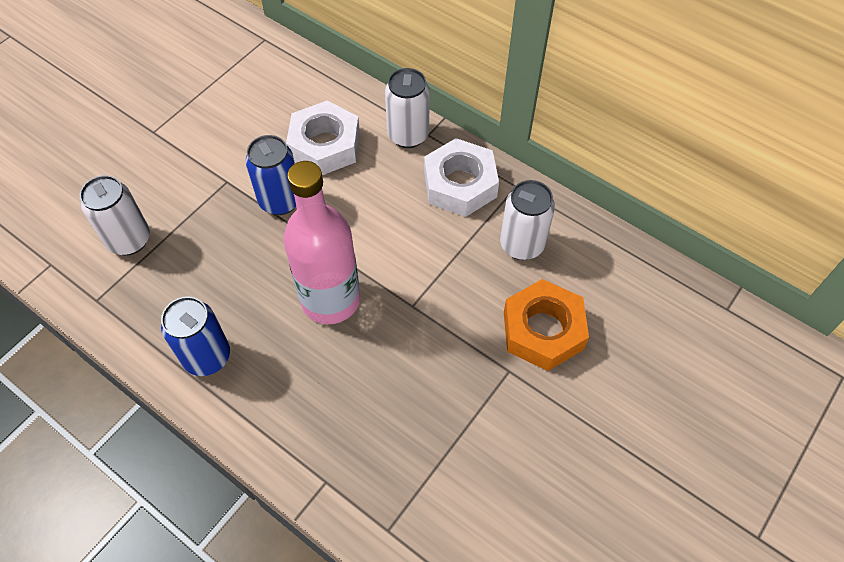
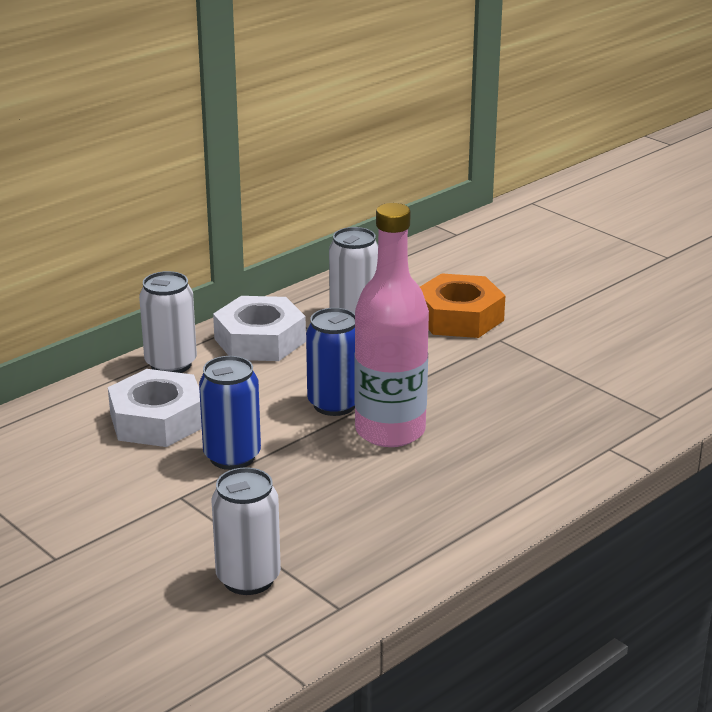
camera: 80 degrees left, 30 degrees down
blue can [161,296,230,376] -> blue can moved to [306,308,355,416]

